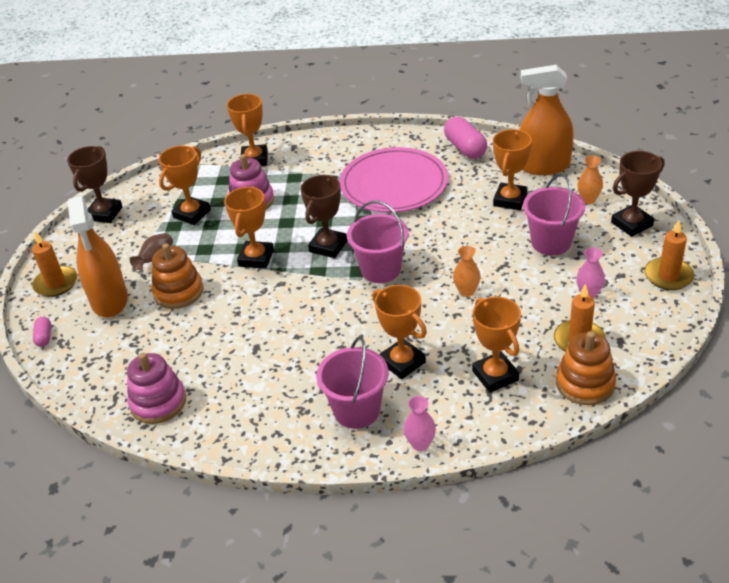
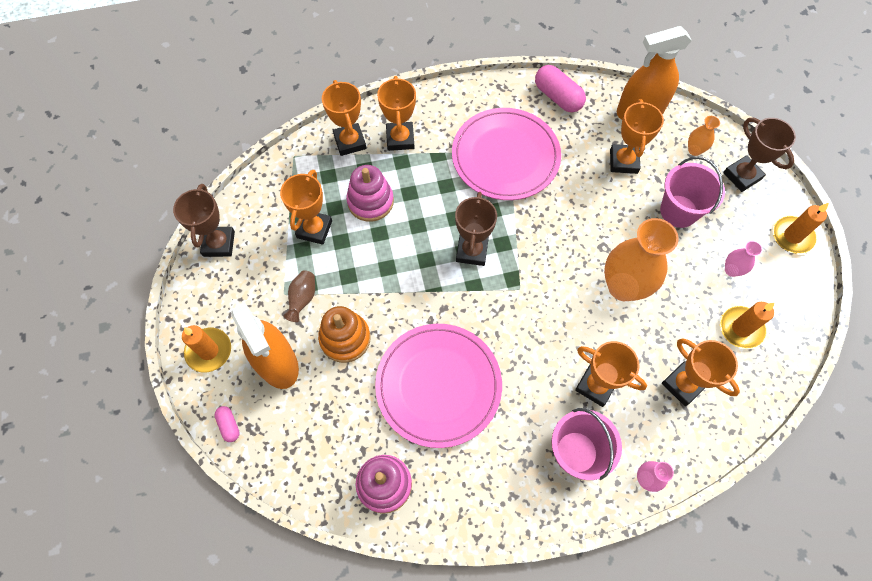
camera: 20 degrees left, 25 degrees up
orange trophy [224,186,274,269] -> orange trophy moved to [377,76,416,151]
pink bucket [347,200,409,283] -> none
orange vase [453,246,481,297] -> orange vase [604,218,679,301], size x2.19
orange stacking toy [556,331,616,405] -> none
brown trophy [611,151,665,237] -> brown trophy turned 75 degrees counterclockwise [723,118,796,192]
none -> pink plate [375,324,502,448]

